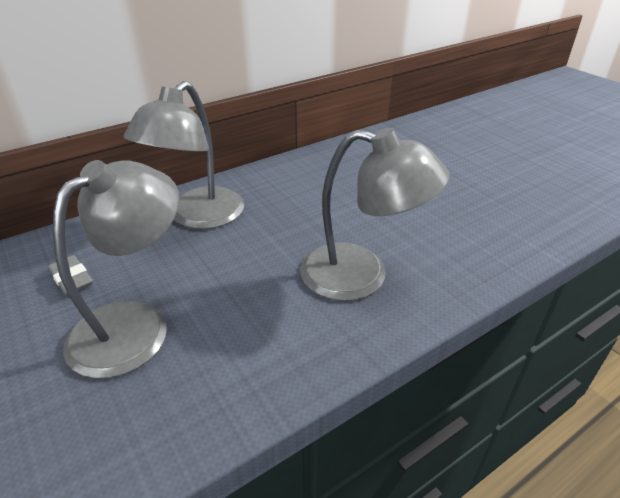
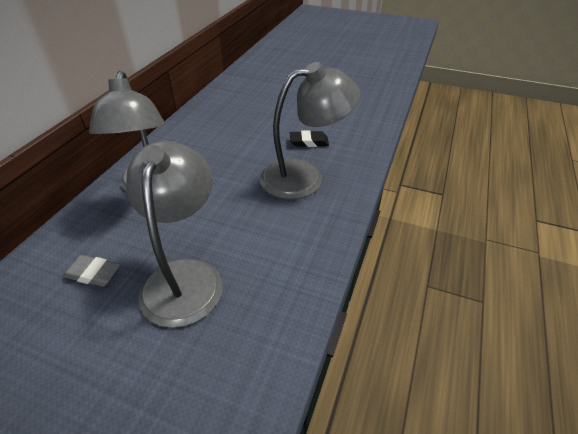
camera: 35 degrees left, 5 degrees up
none -> black eraser [290,130,329,147]

